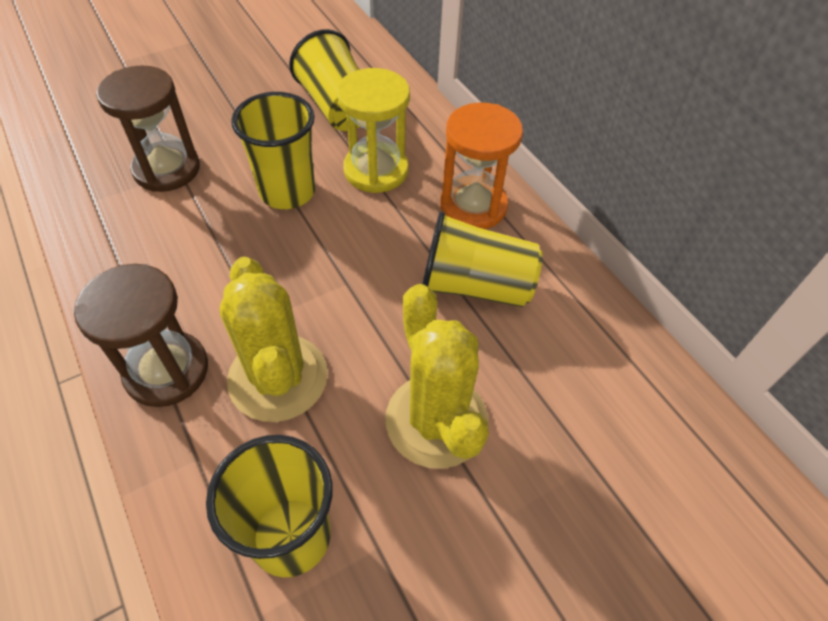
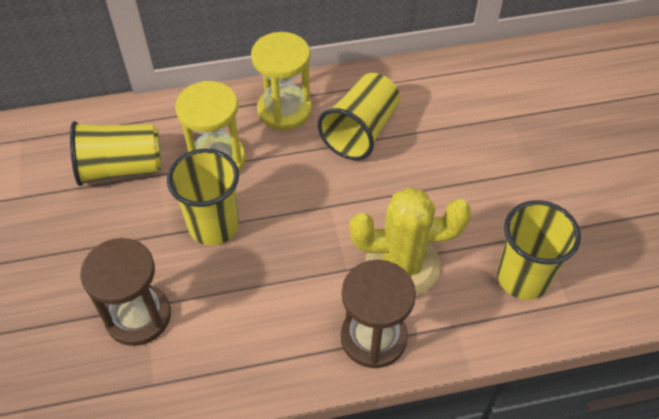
camera: 70 degrees left, 0 degrees up
yellow cactus [385,284,489,469] -> none
orange hourglass [440,102,523,229] -> yellow hourglass [251,32,312,130]

